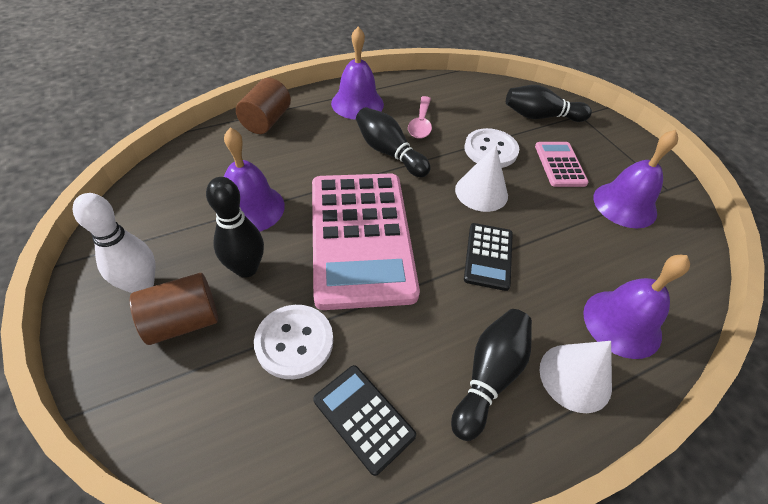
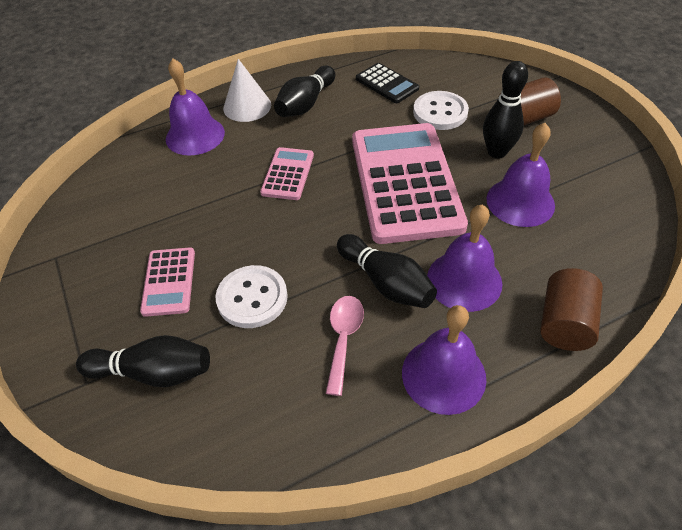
camera: 175 degrees left, 0 degrees up
white bowling pin [73,193,155,293] -> none
white cone [455,146,508,212] -> none
black calculator [464,223,513,291] -> pink calculator [260,147,314,200]
purple bell [593,130,678,228] -> purple bell moved to [427,204,502,312]

